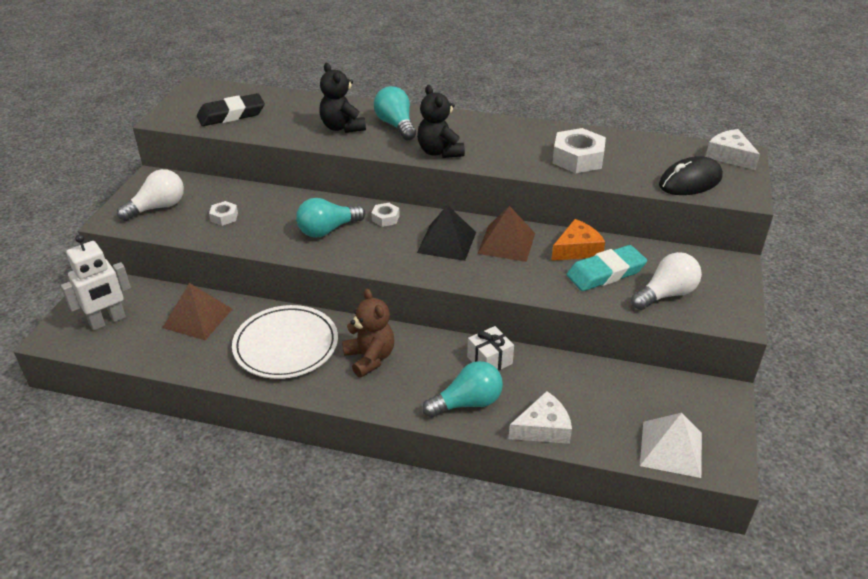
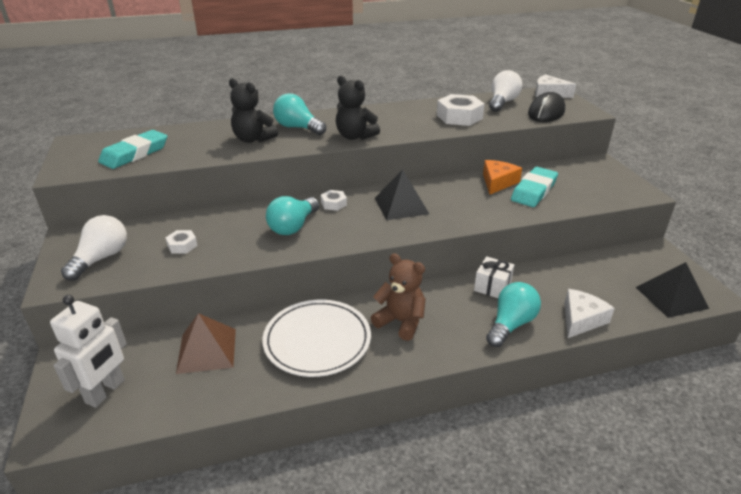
camera: 30 degrees left, 5 degrees down
black eraser [197,93,265,126] -> turquoise eraser [98,130,167,169]
brown pyramid [477,206,535,262] -> none
white light bulb [631,252,702,310] -> white light bulb moved to [489,70,522,112]
white pyramid [640,413,702,478] -> black pyramid [636,262,709,318]

